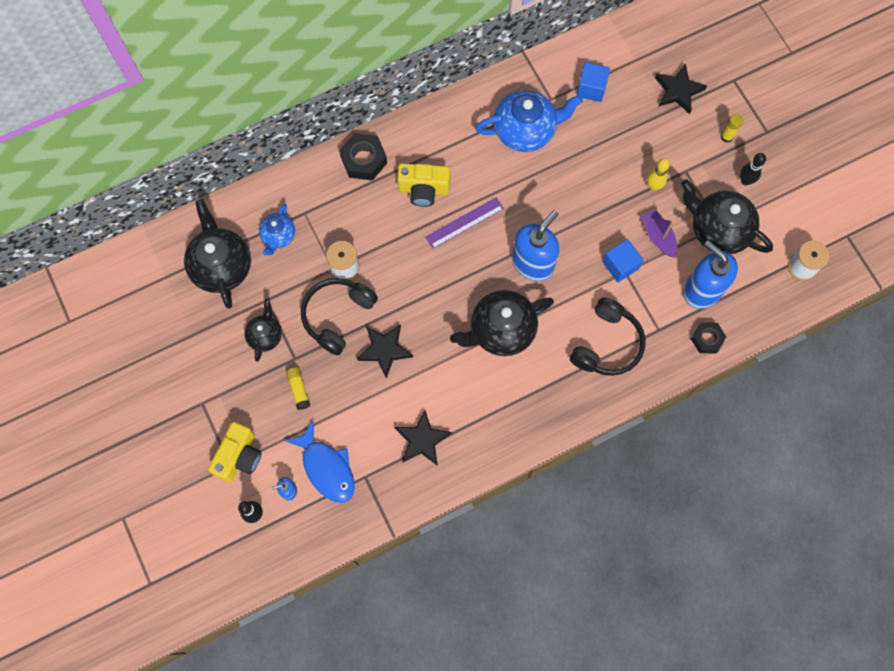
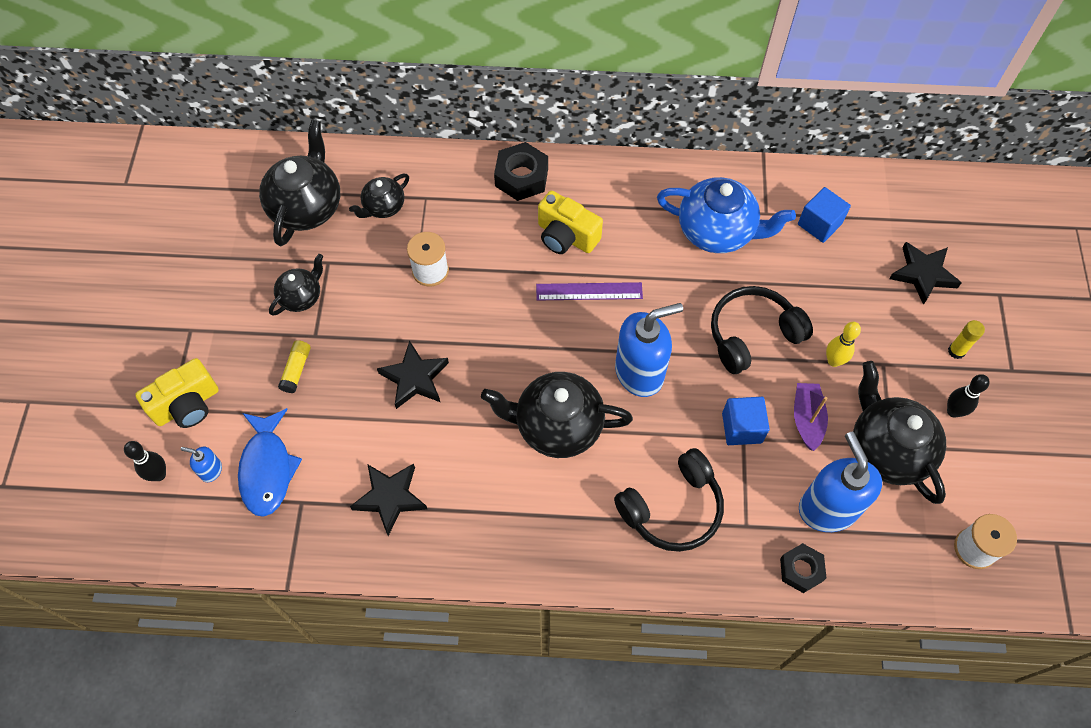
camera: 30 degrees right, 10 degrees down
blue teapot [259,204,295,256] -> black teapot [349,174,409,218]
black headphones [301,278,378,356] -> black headphones moved to [711,286,813,374]

